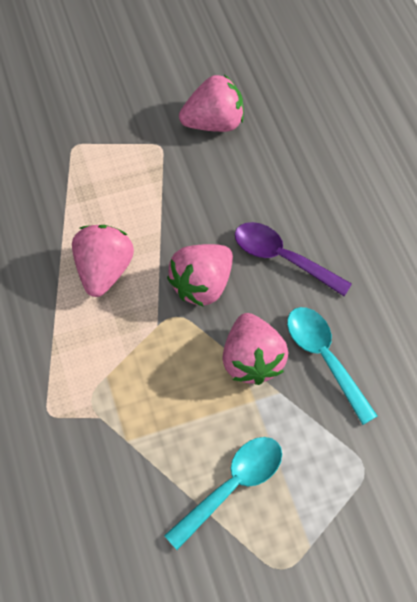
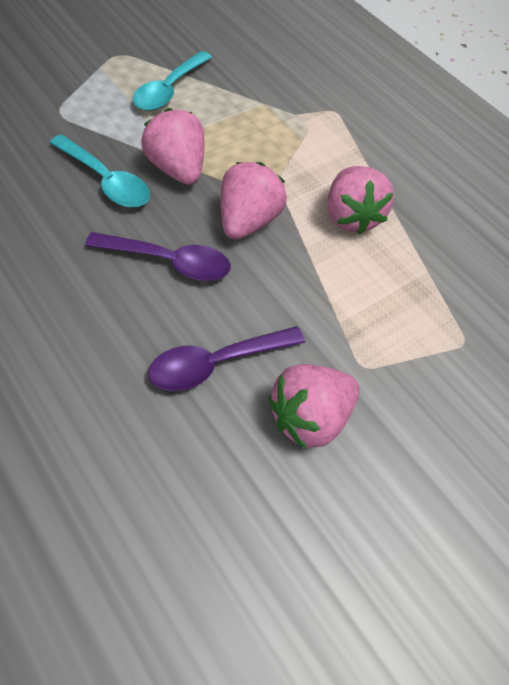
camera: 155 degrees right, 5 degrees down
none -> purple spoon [148,326,305,391]

